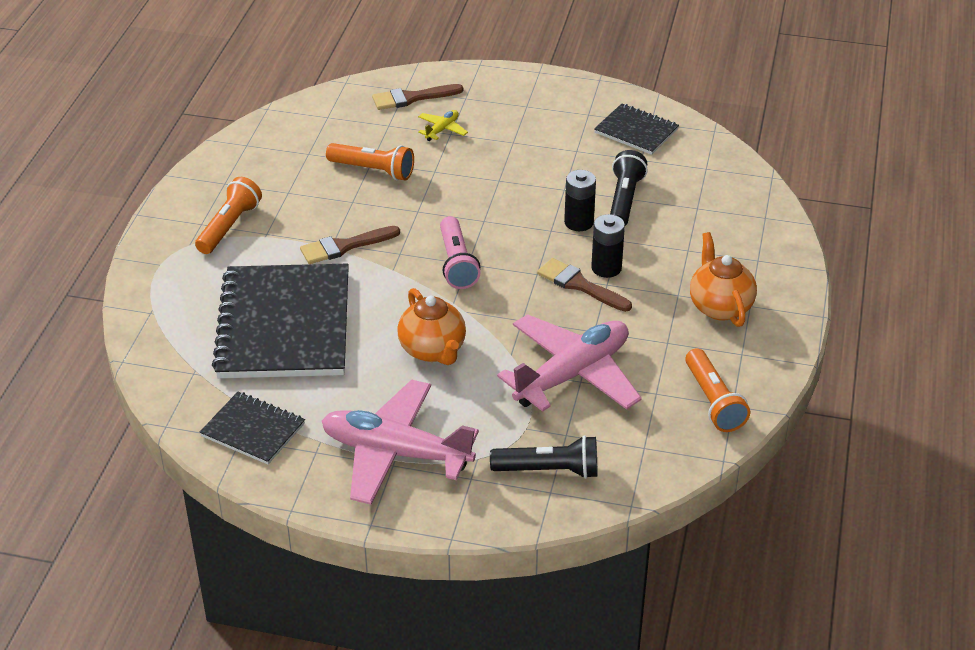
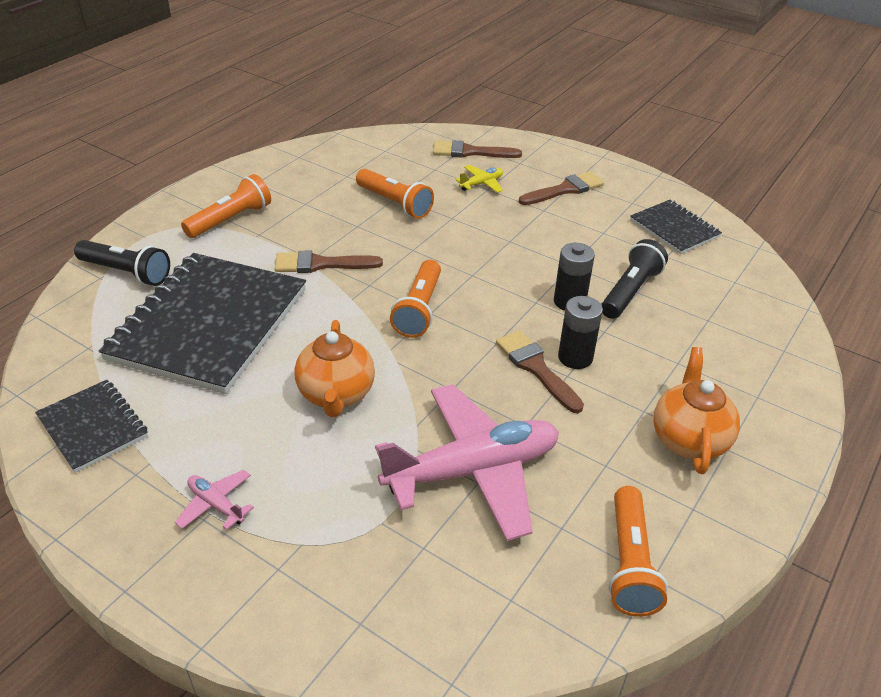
camera: 20 degrees right, 0 degrees up
pink plane [322,380,479,505] -> pink plane [175,470,254,530], size x0.41
pink flashlight [440,216,480,289] -> orange flashlight [390,260,441,338]
black flashlight [490,435,597,479] -> black flashlight moved to [74,240,170,286]
none -> brown brush [519,171,604,205]

